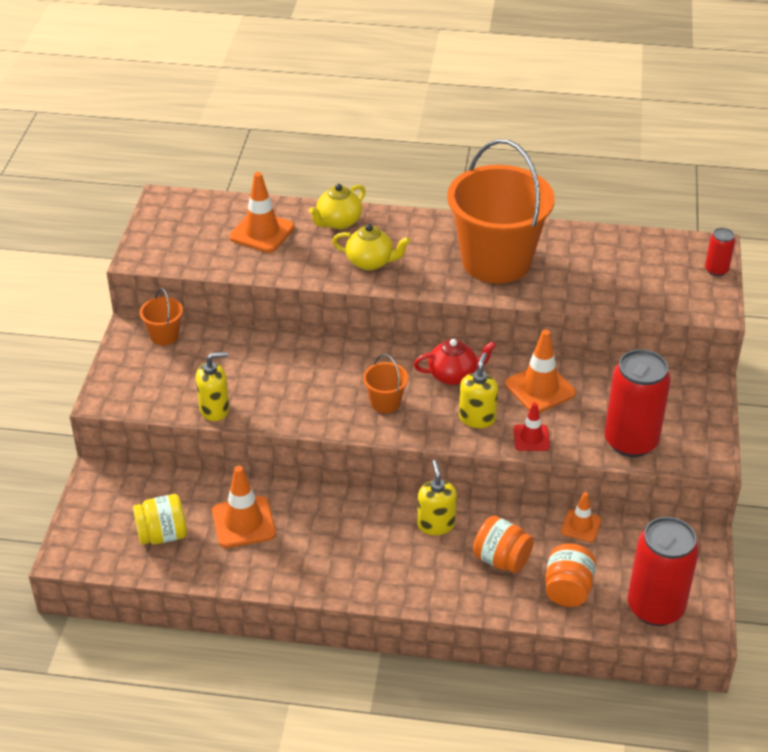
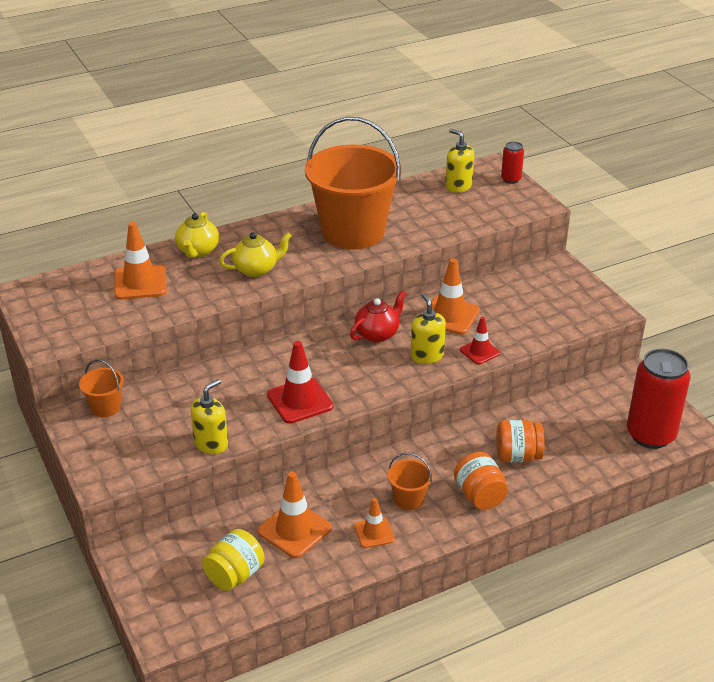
camera: 35 degrees left, 5 degrees down
orange bucket [363,354,408,413] -> orange bucket moved to [388,453,433,510]
yellow soap dispenser [417,460,457,535] -> yellow soap dispenser moved to [445,129,474,192]
orange jar [545,543,596,607] -> orange jar moved to [454,452,508,510]
orange traffic cone [561,492,601,542] -> orange traffic cone moved to [354,498,395,548]
red can [604,349,671,457] -> none
none -> red traffic cone [267,341,333,424]

